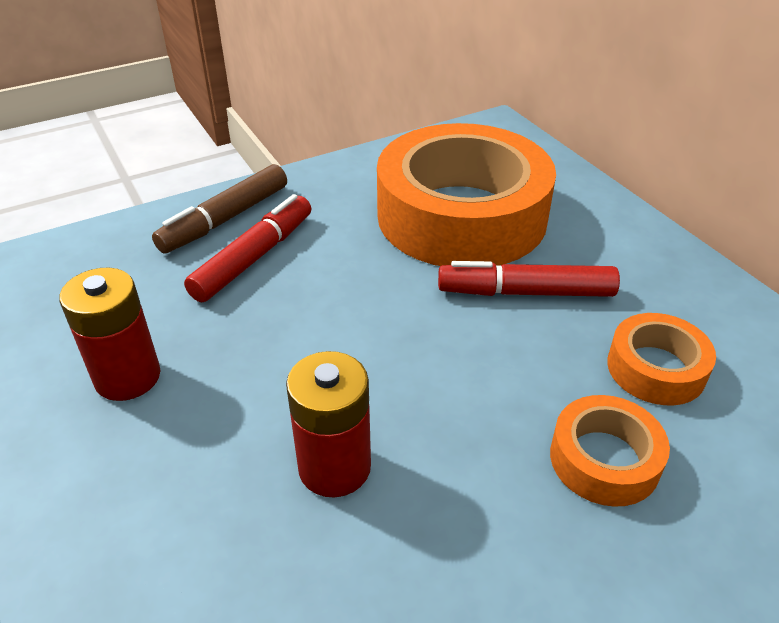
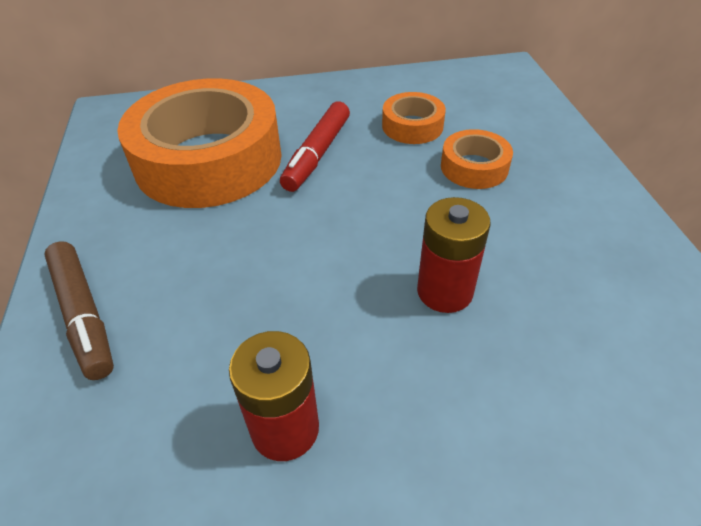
camera: 70 degrees left, 5 degrees up
red marker [184,194,311,303] -> none

